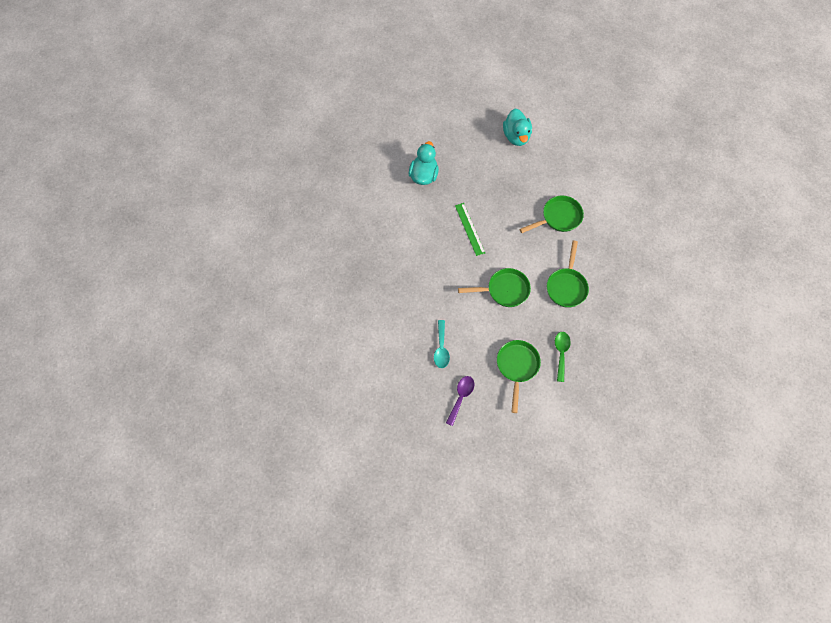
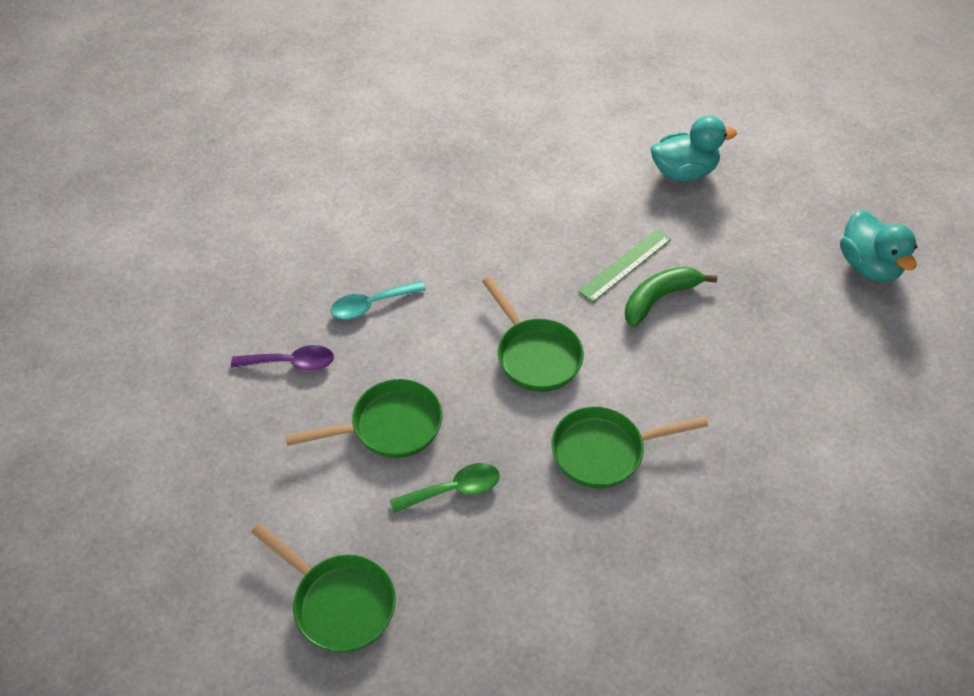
camera: 65 degrees right, 15 degrees down
turquoise duck [503,109,532,146] -> turquoise duck turned 75 degrees counterclockwise [840,210,917,282]
green pan [519,196,584,233] -> green pan moved to [251,523,396,653]
none -> green banana [625,266,717,328]

